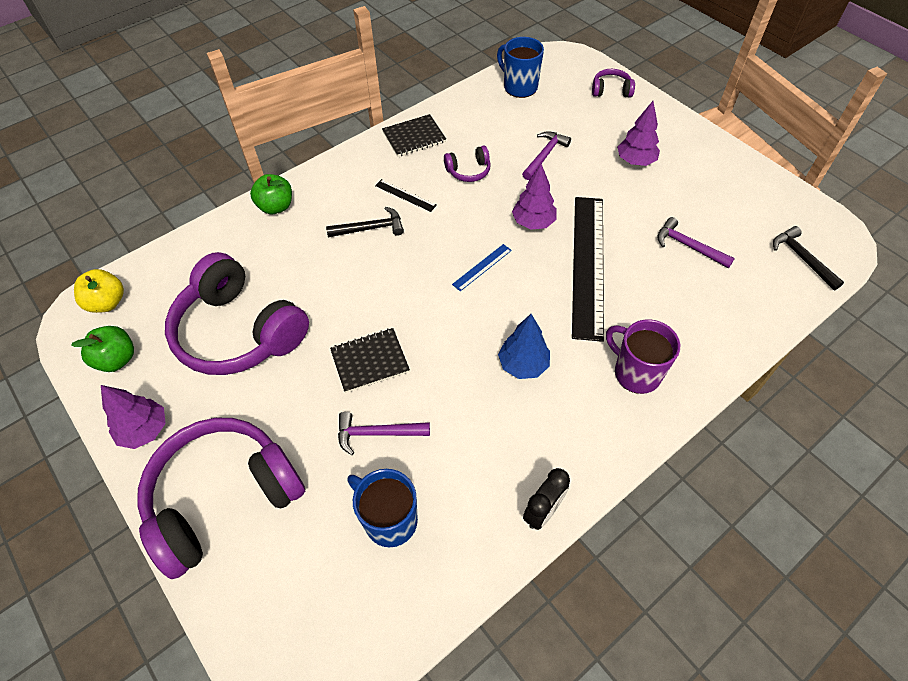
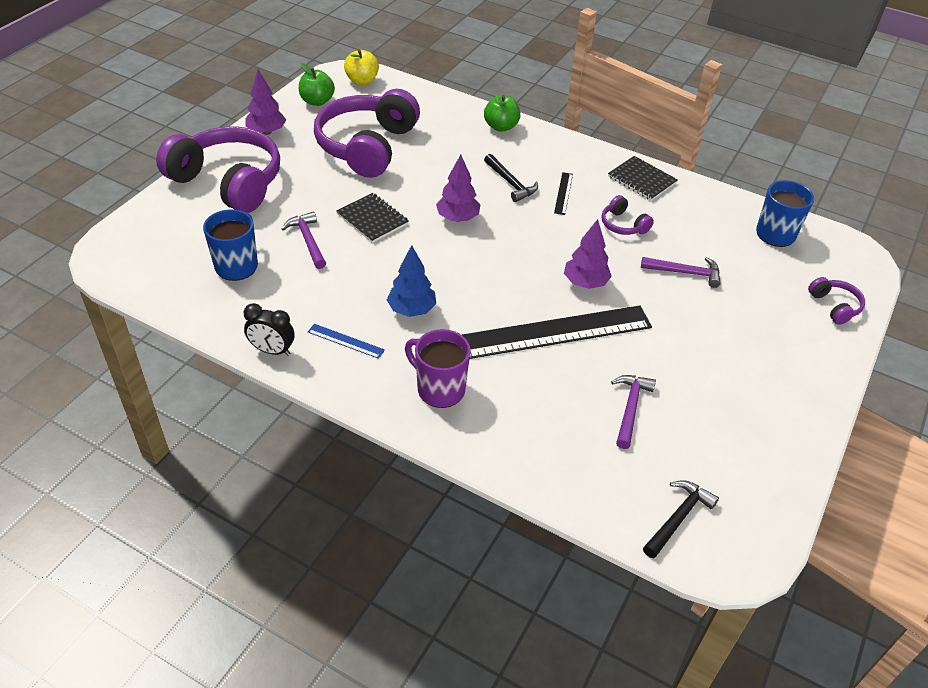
camera: 65 degrees right, 10 degrees down
blue ruler [452,244,512,291] -> blue ruler moved to [308,324,385,359]
purple mug [606,319,680,394] -> purple mug turned 75 degrees counterclockwise [405,329,471,408]
purple tree [617,101,660,166] -> purple tree moved to [436,154,480,222]

